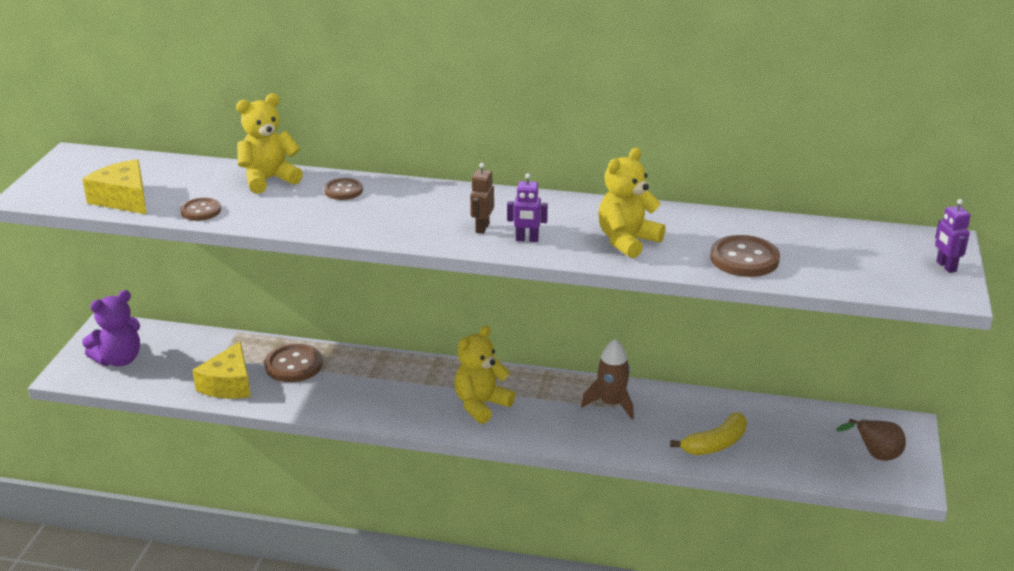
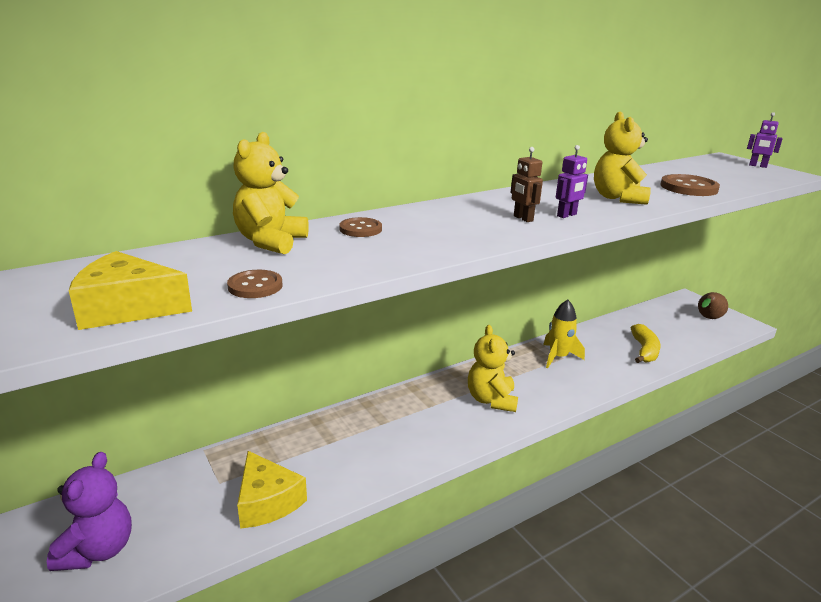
camera: 45 degrees left, 5 degrees down
brown button [265,344,323,382] -> none
brown rocket [581,339,634,420] -> yellow rocket [543,300,585,368]

